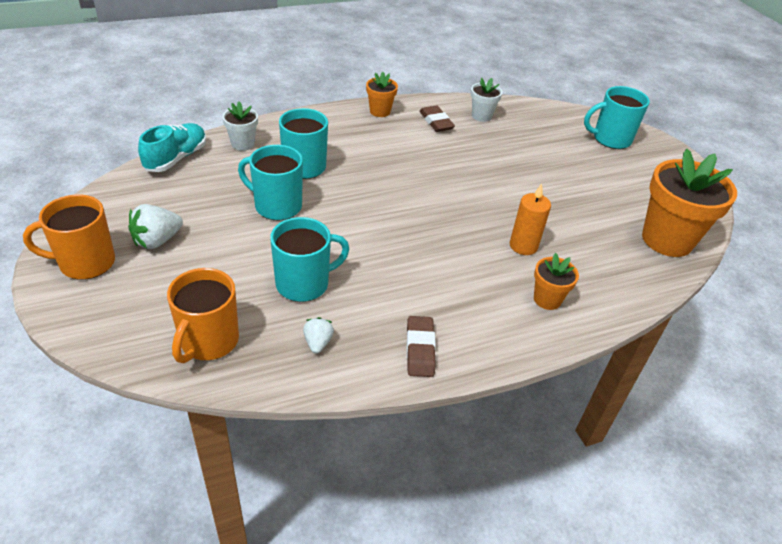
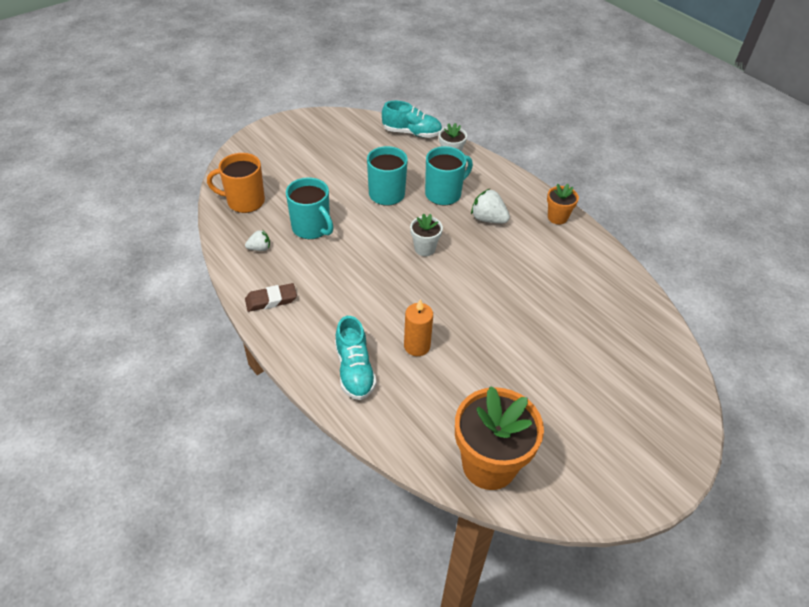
camera: 75 degrees right, 5 degrees up
orange mug [23,195,115,280] -> none
white strawberry [128,204,183,249] -> white strawberry moved to [471,189,510,223]
brown eraser [419,106,455,132] -> none
white flower pot [471,78,503,122] -> white flower pot moved to [410,214,443,256]
orange flower pot [534,253,579,310] -> turquoise shoe [335,316,376,400]
turquoise mug [584,86,650,149] -> none

